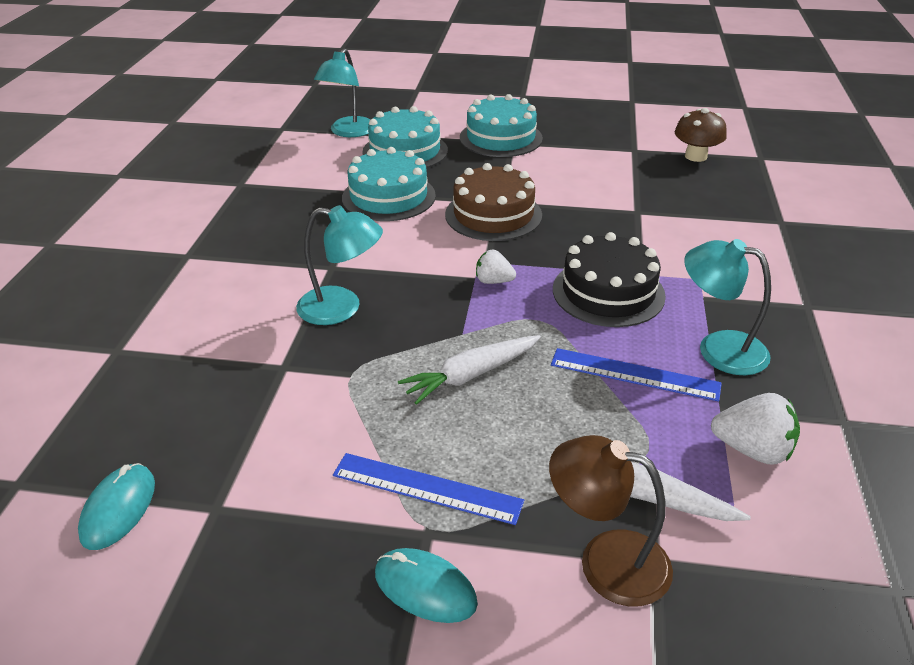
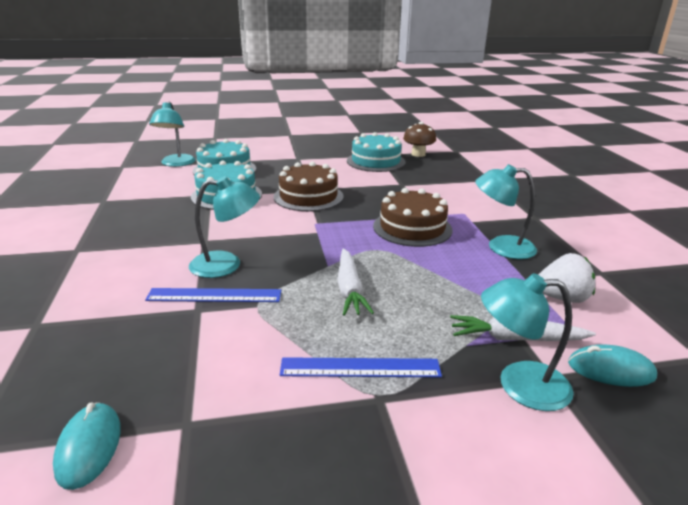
camera: 20 degrees left, 10 degrees down
turquoise mouse [375,548,478,623] -> turquoise mouse moved to [568,344,657,387]
white carrot [398,335,541,405] -> white carrot turned 45 degrees counterclockwise [337,248,374,316]
turquoise cake [460,94,543,157] -> turquoise cake moved to [347,132,406,172]
white strawberry [476,250,516,284] -> none
brown lamp [549,435,673,606] -> turquoise lamp [481,273,574,411]
blue ruler [551,348,722,401] -> blue ruler moved to [145,288,281,302]
black cake [553,232,666,327] -> brown cake [373,188,452,247]

